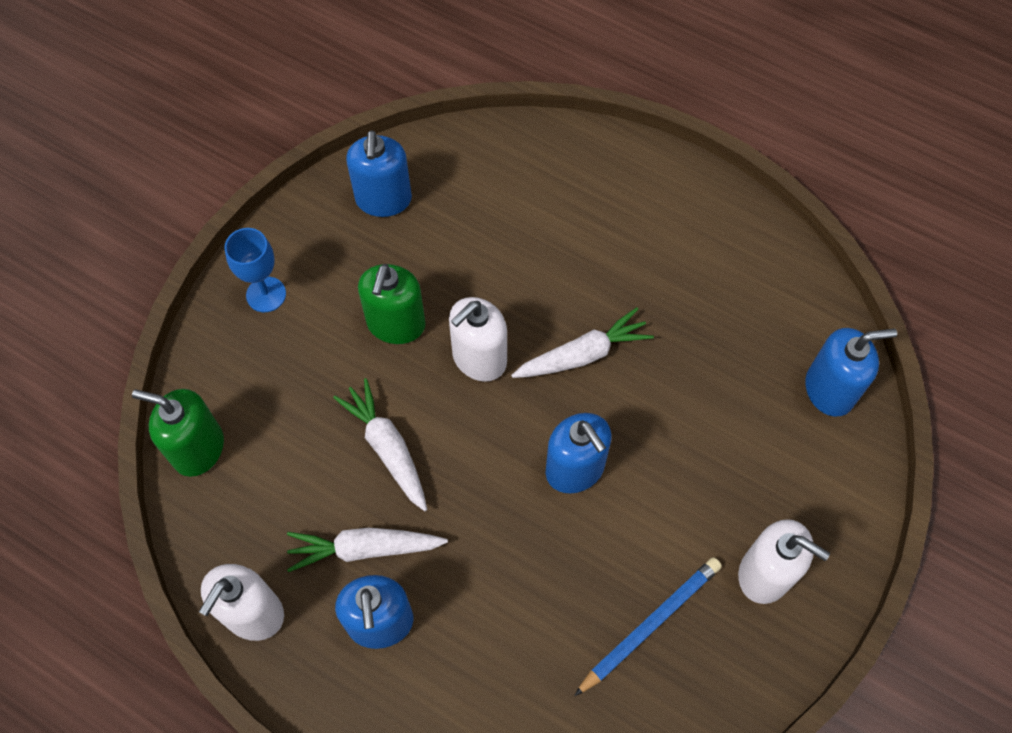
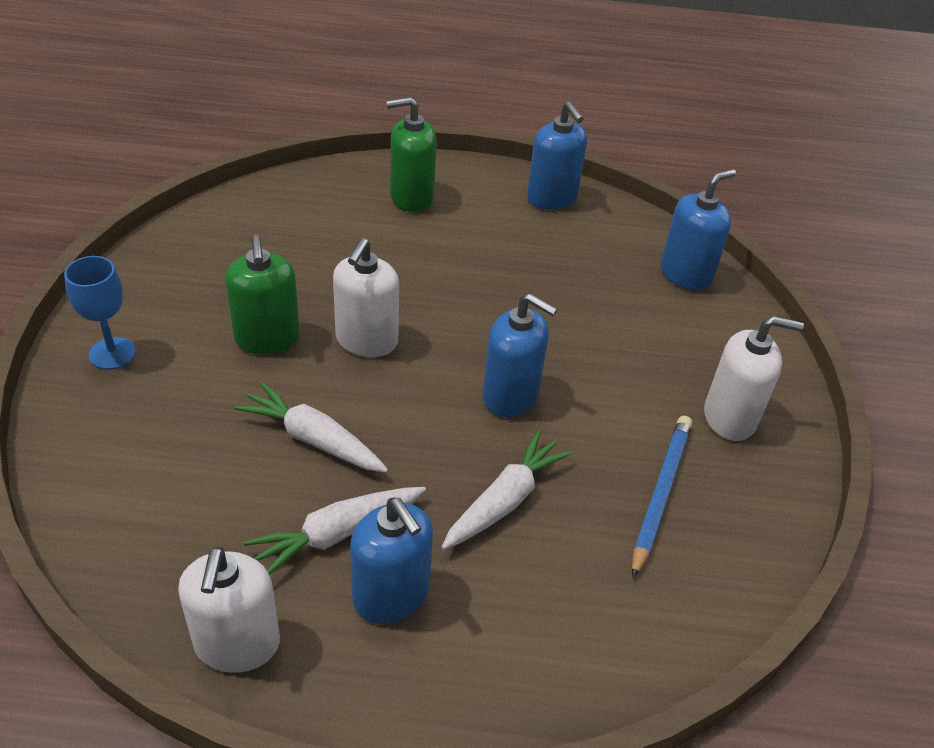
camera: 30 degrees left, 20 degrees down
green soap dispenser [132,389,224,477] -> green soap dispenser moved to [386,97,437,212]
blue soap dispenser [346,130,412,217] -> blue soap dispenser moved to [527,102,587,210]
white carrot [511,307,654,378] -> white carrot moved to [441,430,573,550]

